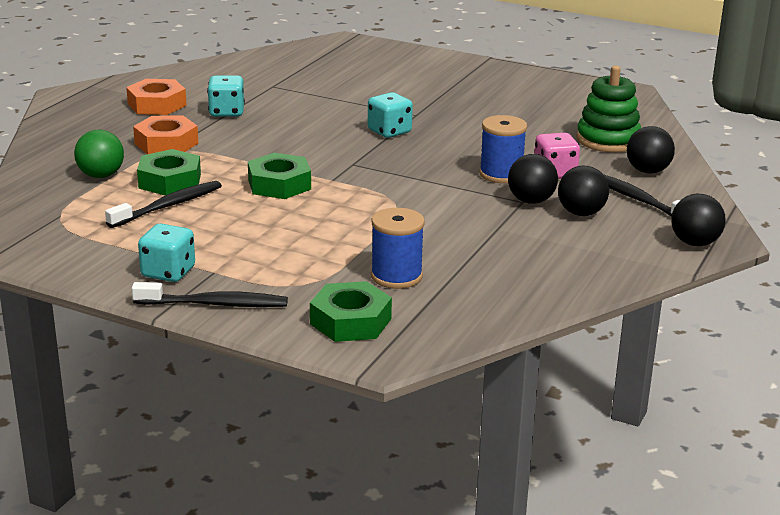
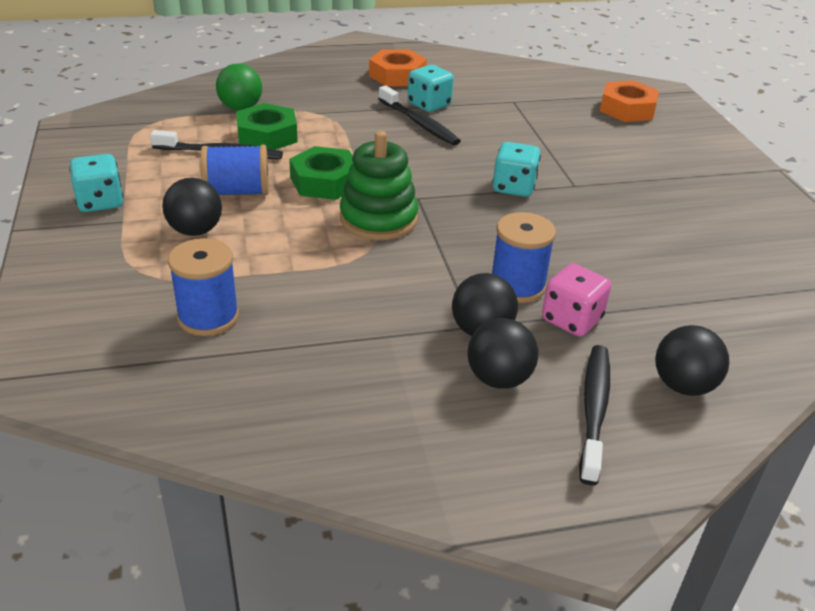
camera: 50 degrees right, 10 degrees up
black toothbrush [132,282,288,307] -> black toothbrush moved to [378,85,461,146]
orange nut [133,115,198,154] -> orange nut moved to [600,81,659,122]
green nut [310,281,392,342] -> none
green stacking toy [576,66,641,152] -> green stacking toy moved to [340,131,418,240]
black ball [671,194,726,246] -> black ball moved to [162,178,222,236]
none -> blue spool [200,145,269,195]

